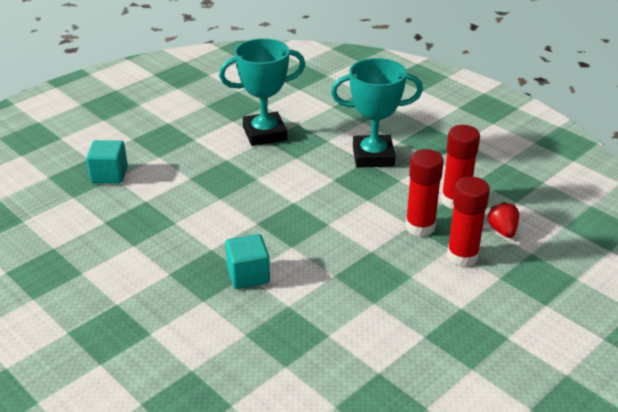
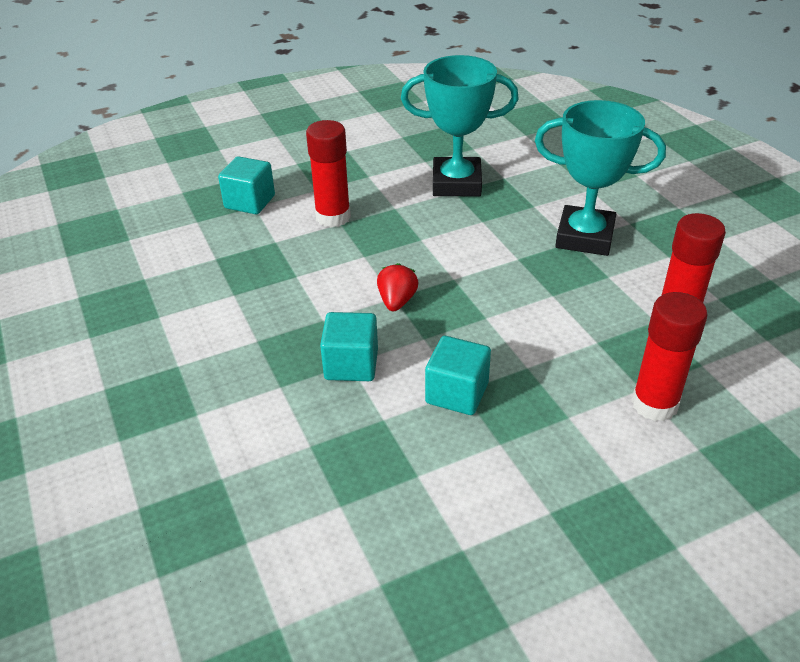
camera: 20 degrees right, 5 degrees up
red glue stick [405,149,444,237] -> red glue stick moved to [306,120,351,228]
red strawberry [488,202,519,238] -> red strawberry moved to [377,263,419,311]
none -> turquoise cube [425,336,491,415]

